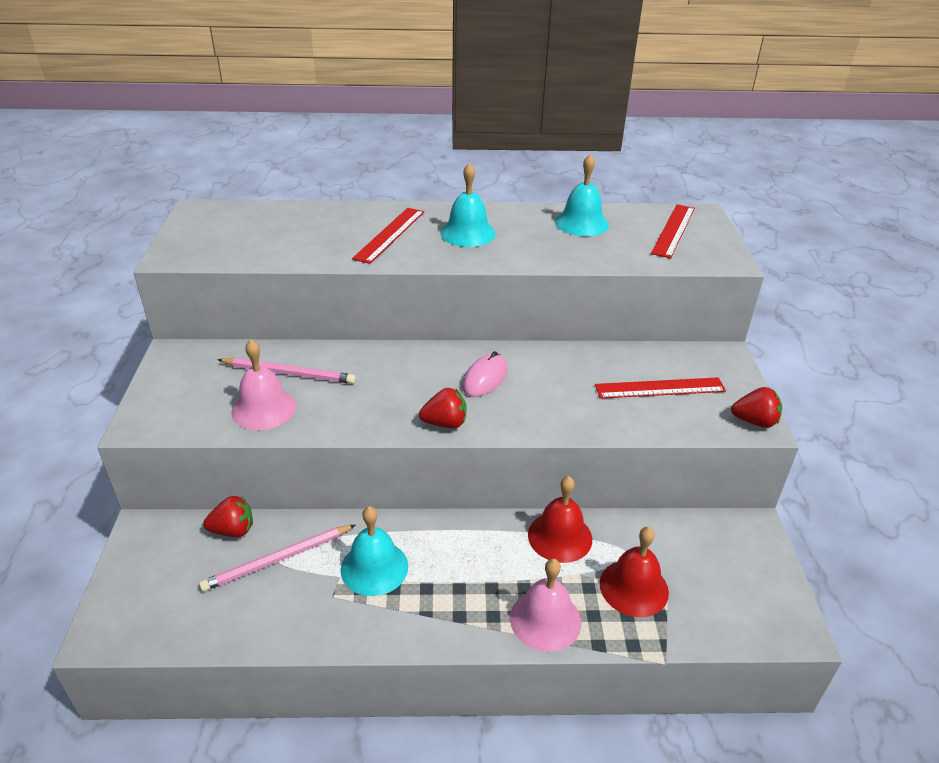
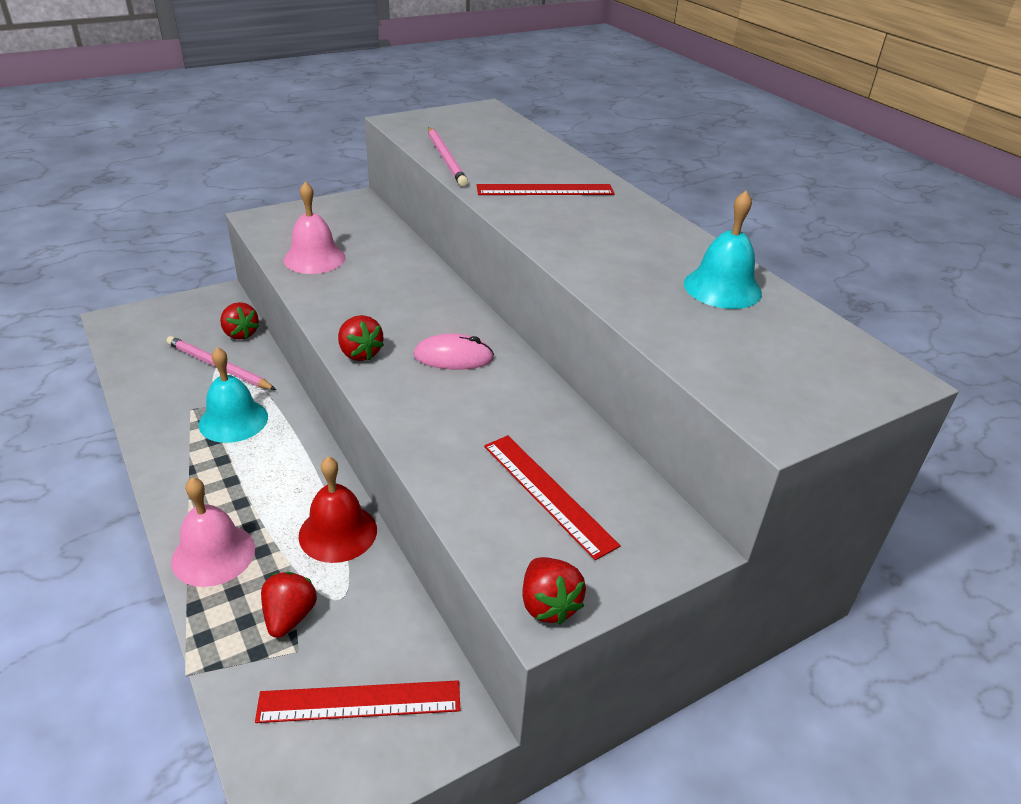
camera: 60 degrees right, 0 degrees up
pink pencil [217,358,356,384] -> pink pencil moved to [428,127,468,186]
turquoise bell [440,163,496,247] -> none
red bell [600,527,669,617] -> red strawberry [261,572,317,638]
red ruler [651,204,695,258] -> red ruler moved to [255,680,460,723]

